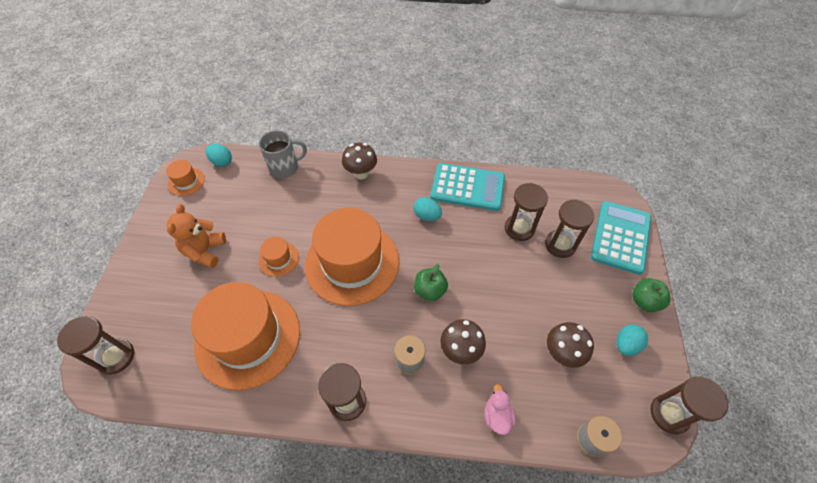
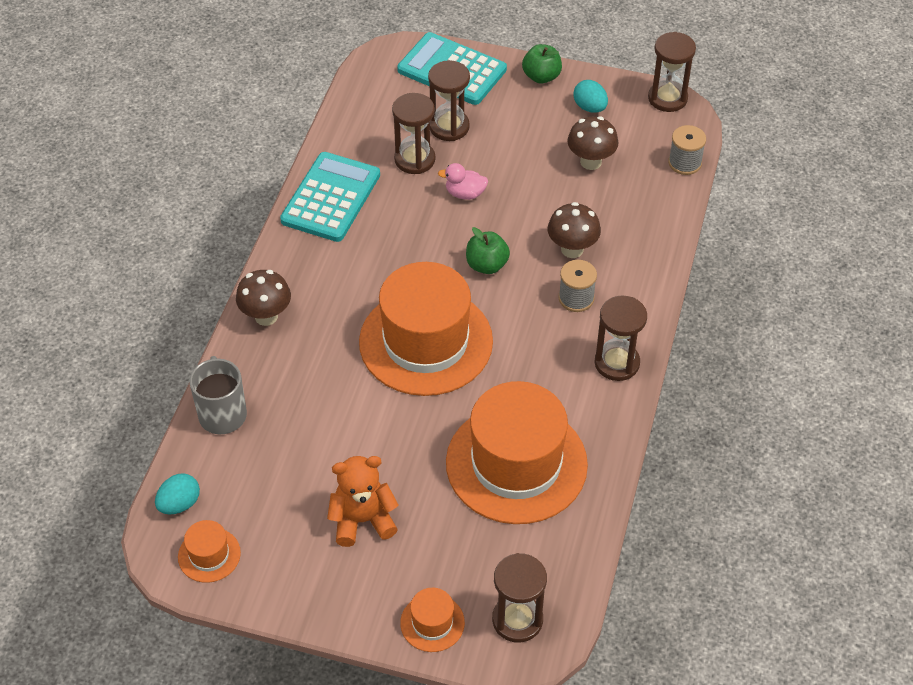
camera: 80 degrees left, 5 degrees down
orange teddy bear [167,204,226,268] -> orange teddy bear turned 150 degrees clockwise [327,456,399,547]
orange hat [259,237,299,277] -> orange hat moved to [400,588,465,652]
turquoise egg [413,197,442,221] -> none
pink duck [484,384,515,435] -> pink duck moved to [438,163,488,200]

